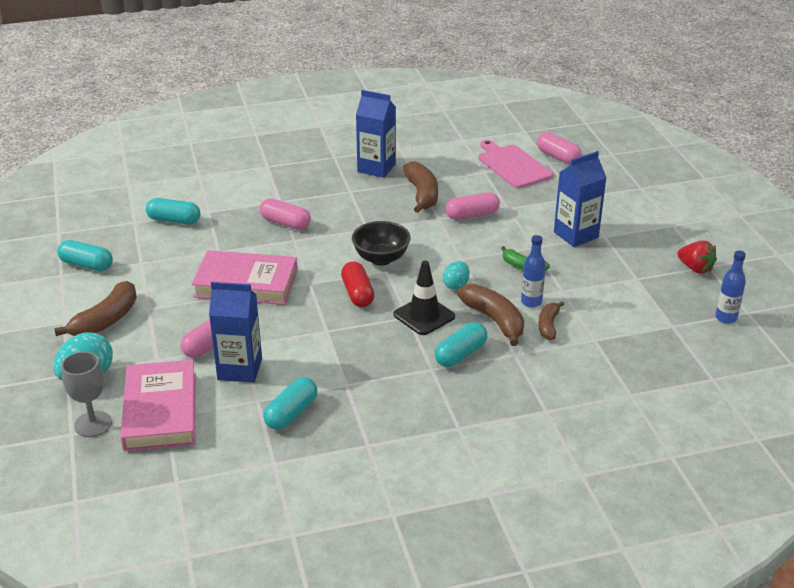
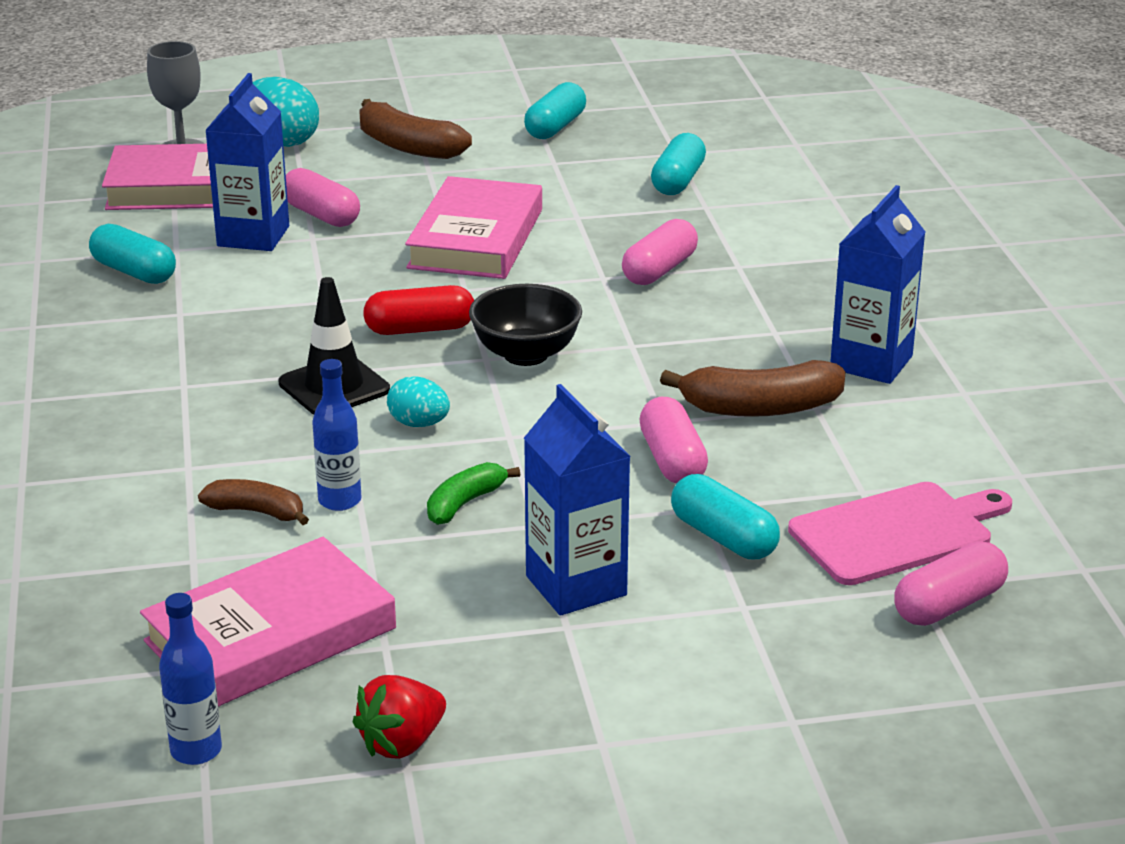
camera: 95 degrees right, 5 degrees down
turquoise capsule [435,322,487,367] -> turquoise capsule moved to [671,474,780,559]
brown banana [457,284,524,346] -> none
none -> pink book [140,537,396,707]

